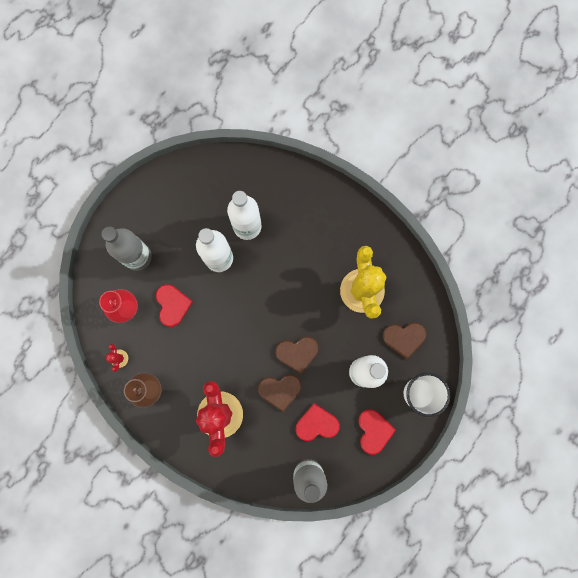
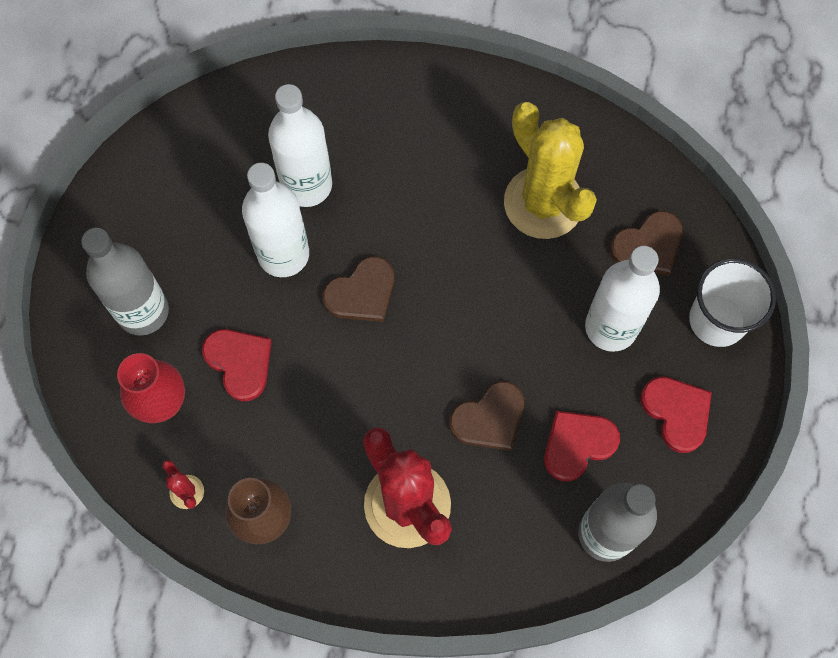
camera: 25 degrees left, 10 degrees down
brown heart [275,337,318,374] -> brown heart moved to [322,256,394,322]

